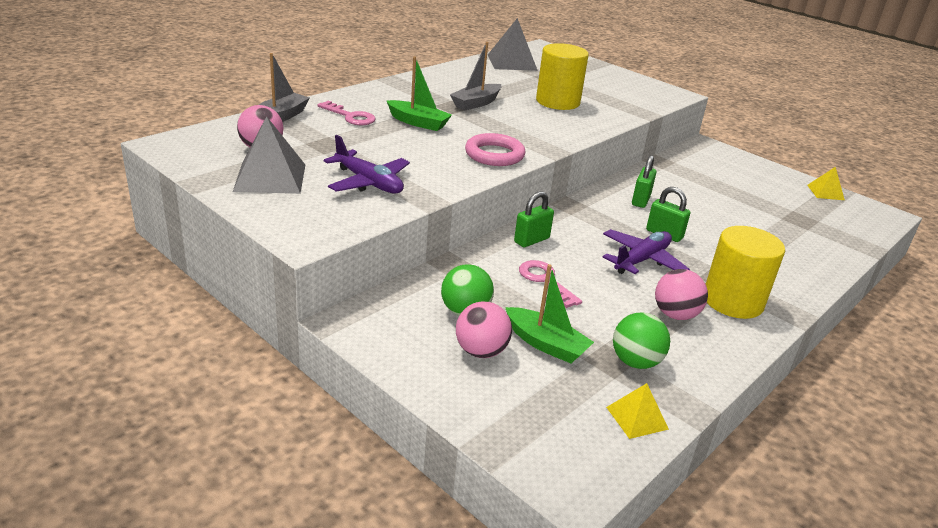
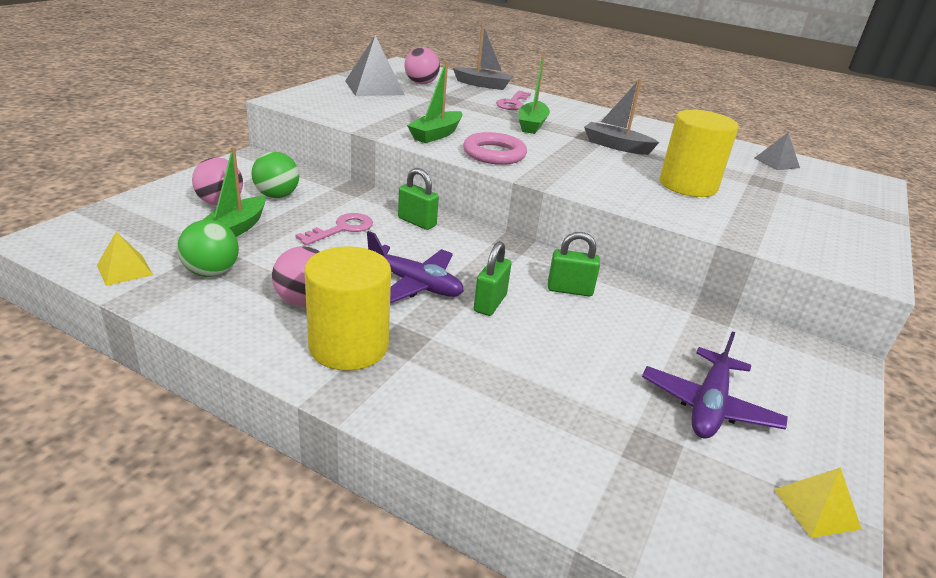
camera: 75 degrees right, 0 degrees up
purple plane [324,135,410,194] -> purple plane moved to [642,331,788,439]
grey pyramid [488,18,538,71] -> grey pyramid [755,133,800,170], size x0.56
none -> green boat [407,61,462,143]

